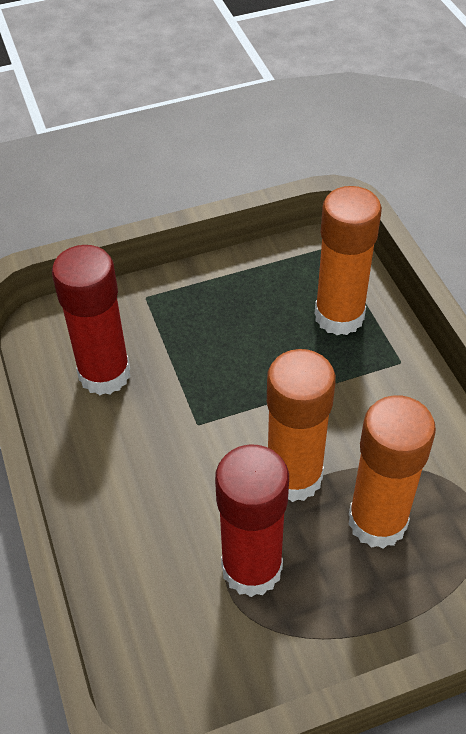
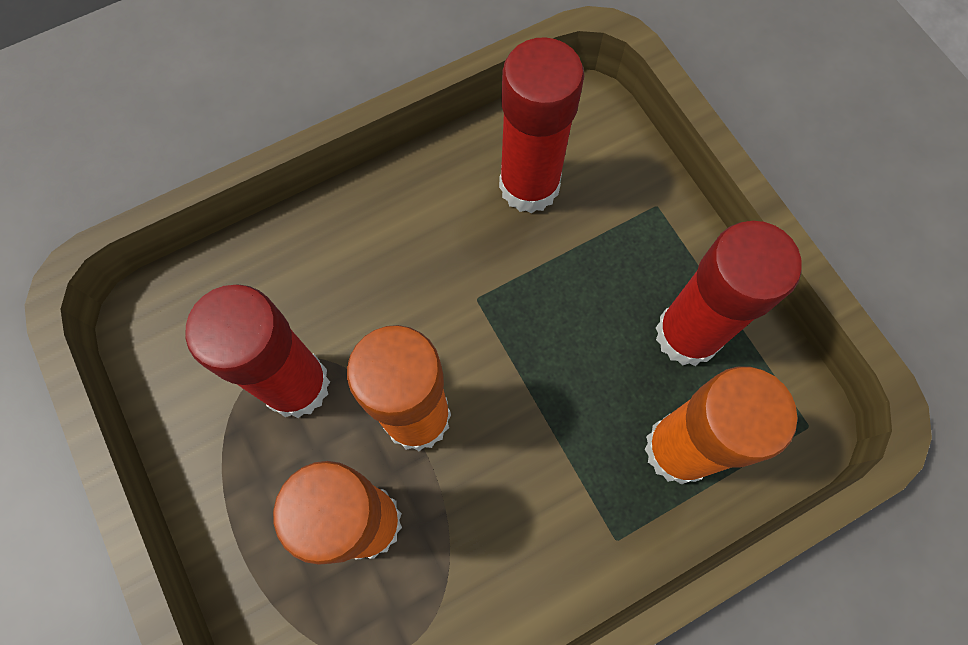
camera: 80 degrees right, 20 degrees up
none -> red glue stick [656,221,802,366]

